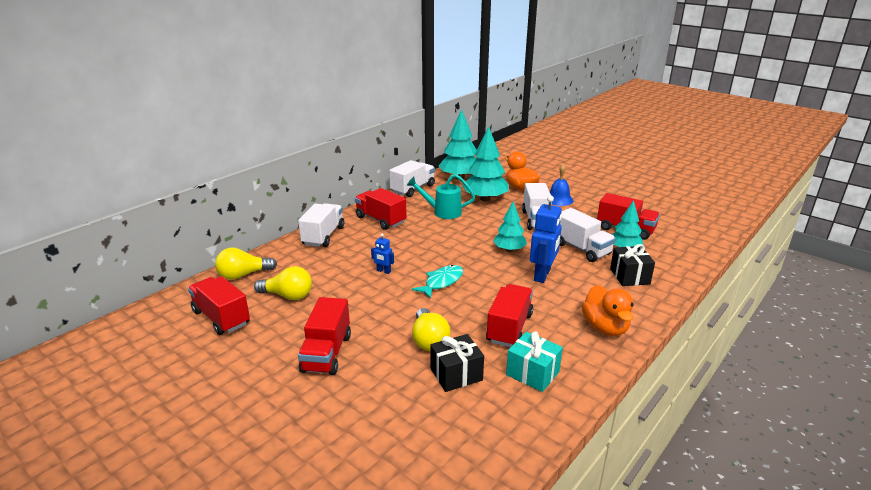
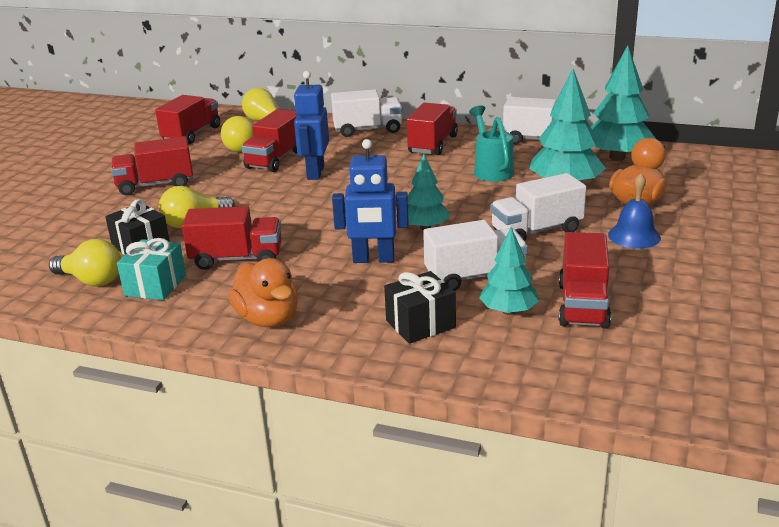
camera: 70 degrees right, 0 degrees up
blue robot [371,234,394,274] -> blue robot [293,71,329,180], size x2.02
turquoise fish [412,265,463,299] -> none
white truck [559,208,616,262] -> white truck turned 135 degrees counterclockwise [423,220,528,291]
orange duck [582,285,633,336] -> orange duck turned 90 degrees counterclockwise [228,258,298,327]
none -> yellow light bulb [49,239,121,287]
none -> red truck [241,109,297,172]

